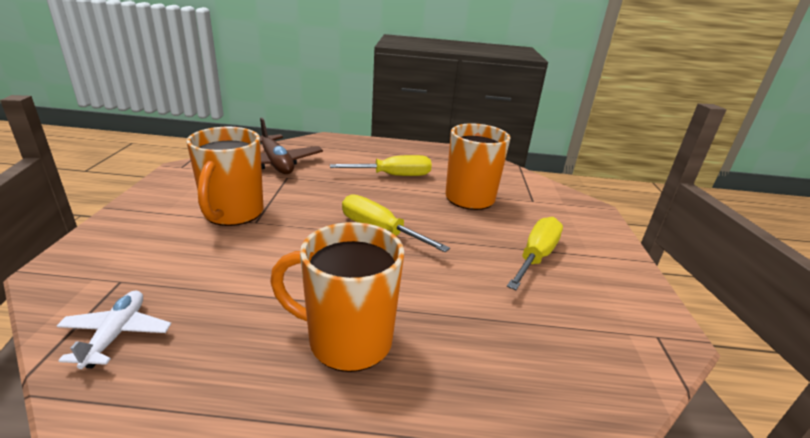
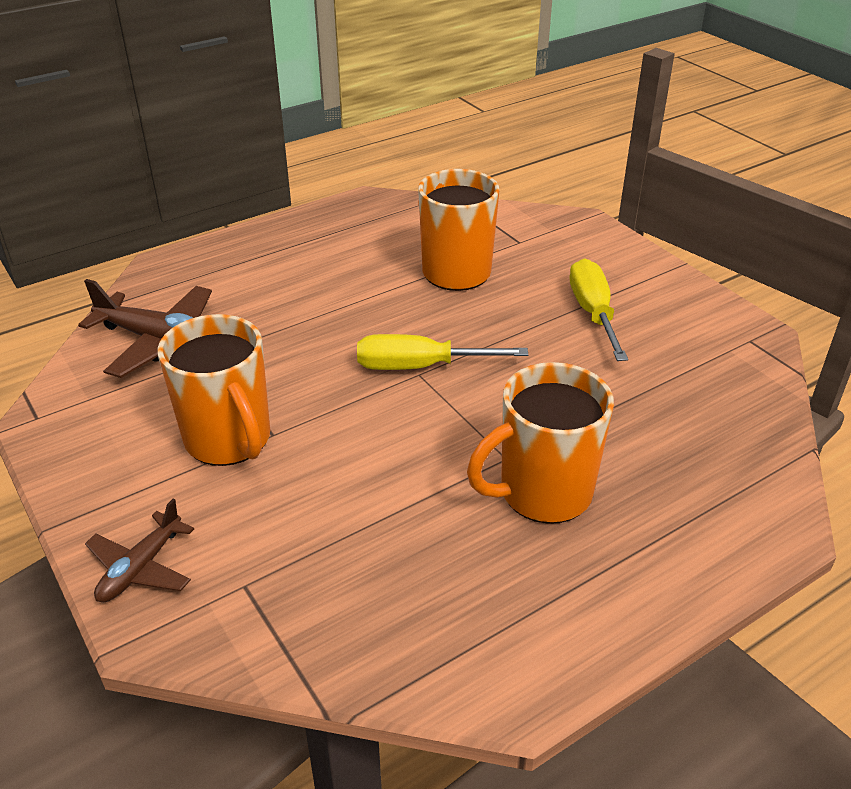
camera: 35 degrees left, 10 degrees up
white plane [57,291,171,369] -> none
yellow screwdriver [330,155,432,176] -> none
none -> brown plane [85,499,194,602]

